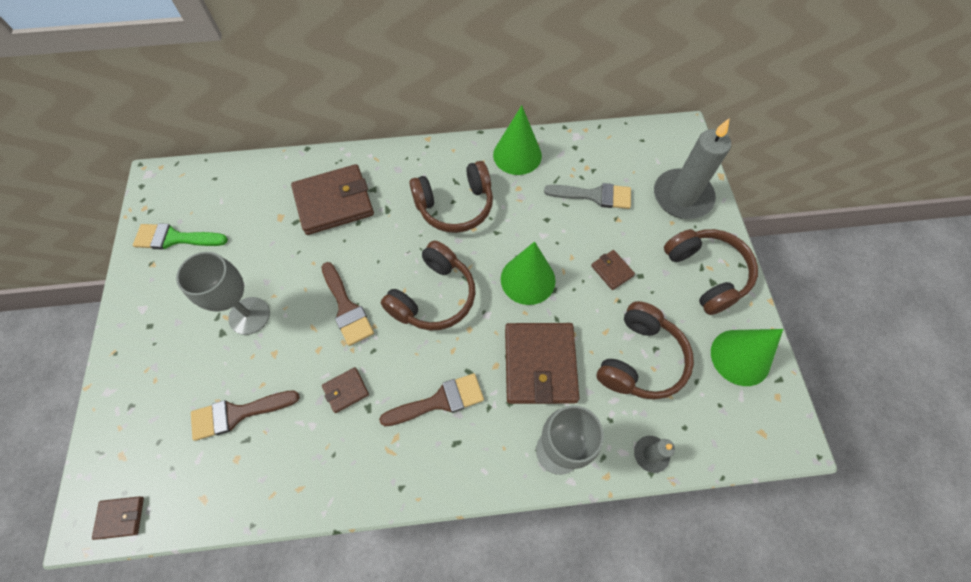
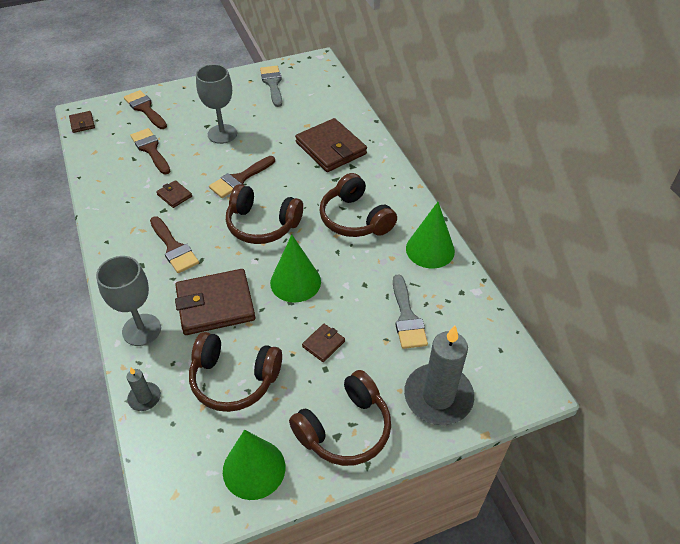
camera: 75 degrees right, 15 degrees down
green brush [133,223,228,250] -> grey brush [260,66,282,107]
none -> brown brush [124,90,167,129]

